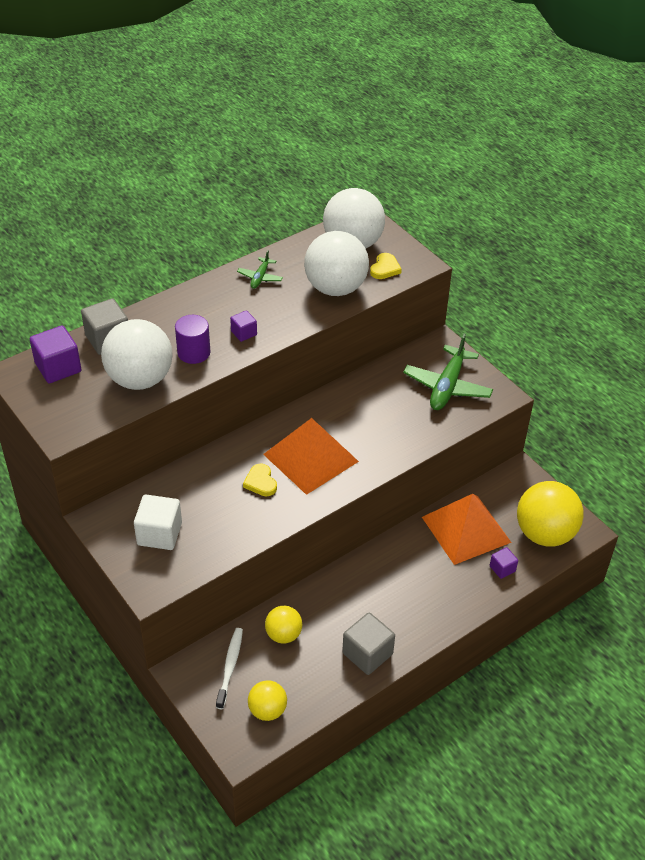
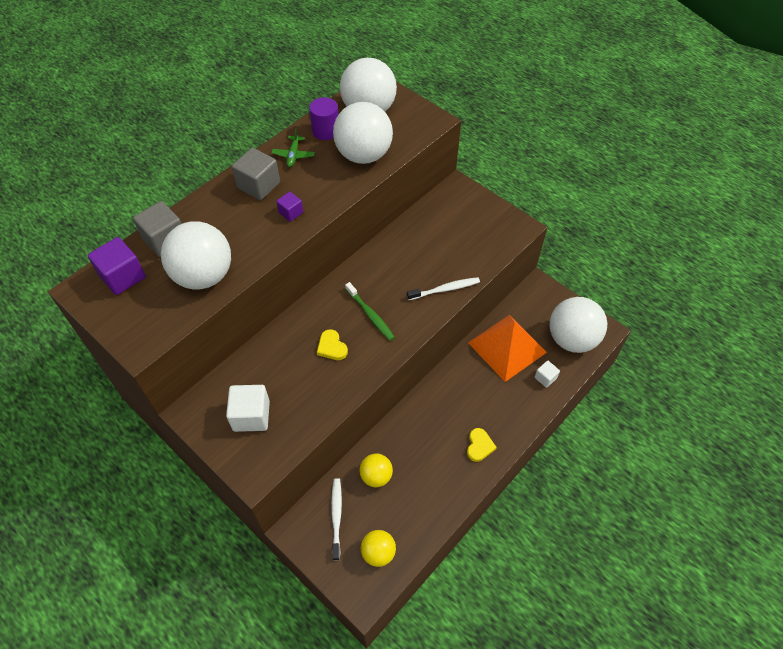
camera: 10 degrees left, 10 degrees up
purple cylinder [175,315,210,364] -> purple cylinder moved to [309,97,338,140]
orange pyramid [263,418,359,495] -> green toothbrush [345,282,395,341]
grey cube [342,613,395,675] -> grey cube moved to [232,148,280,200]
yellow heart [370,253,402,279] -> yellow heart moved to [467,428,497,462]
green plane [403,333,493,410] -> none
purple cube [490,547,518,579] -> white cube [535,360,560,388]
yellow ball [517,481,584,547] -> white ball [549,297,607,353]
none -> white toothbrush [407,277,480,300]

